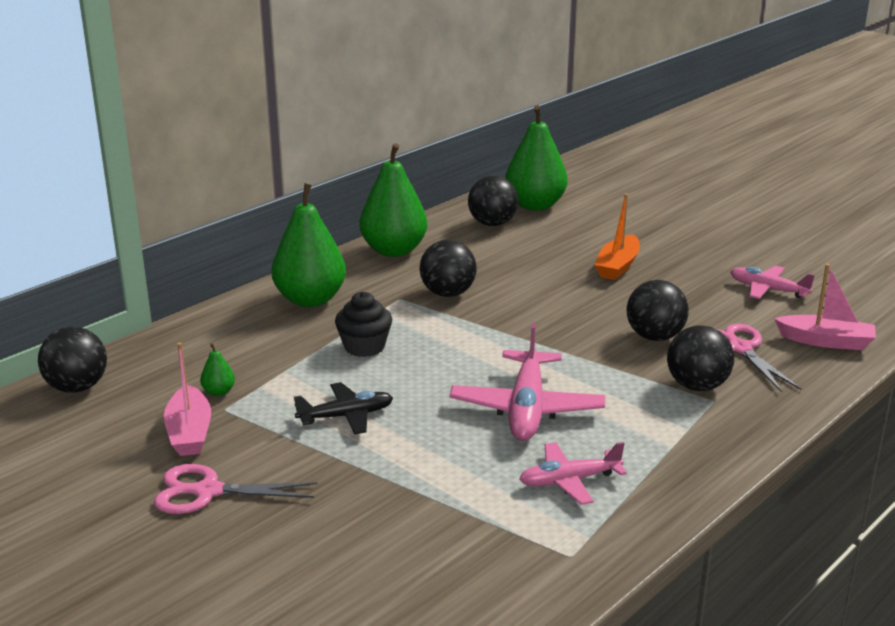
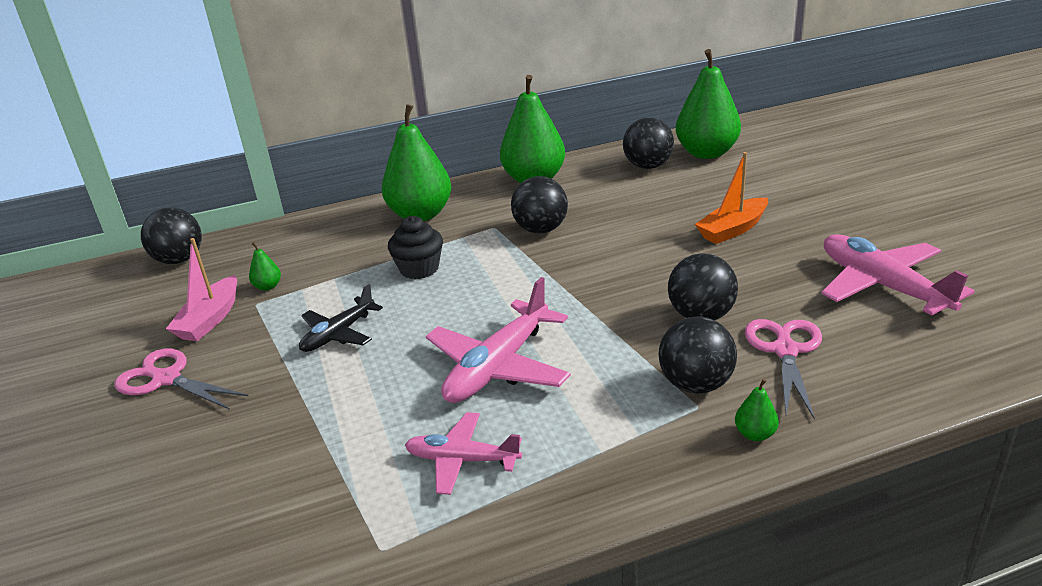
camera: 30 degrees right, 5 degrees up
black plane [294,382,393,434] -> black plane turned 120 degrees clockwise [299,284,383,352]
pink plane [730,266,815,299] -> pink plane [821,234,975,315], size x1.63
pink boat [774,264,876,350] -> none
none -> green pear [735,379,779,441]

